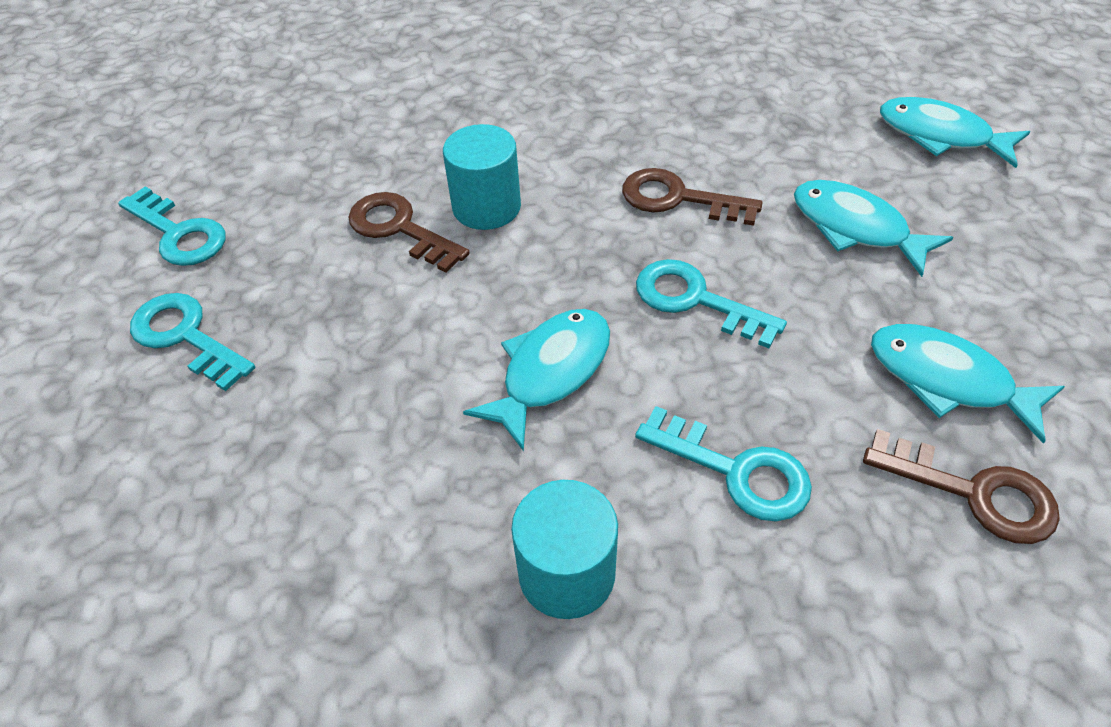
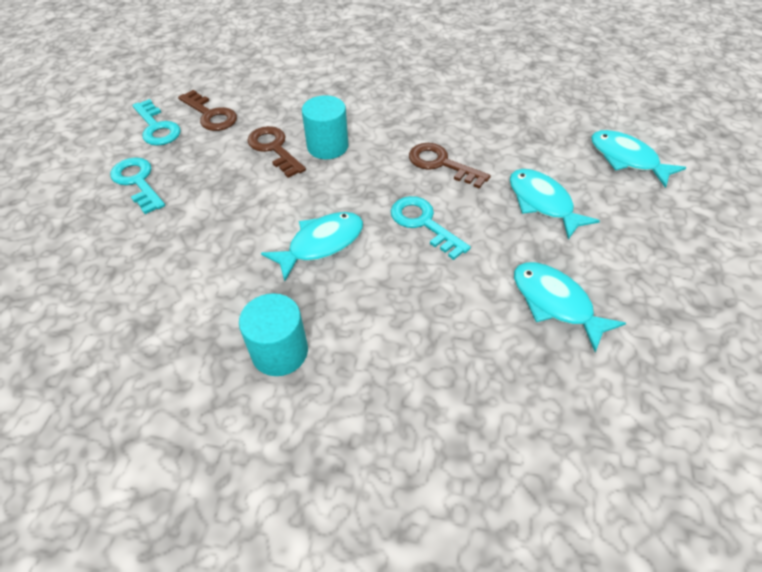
camera: 15 degrees right, 0 degrees up
turquoise key [635,406,812,521] -> none
brown key [863,429,1060,544] -> brown key moved to [178,90,237,131]

